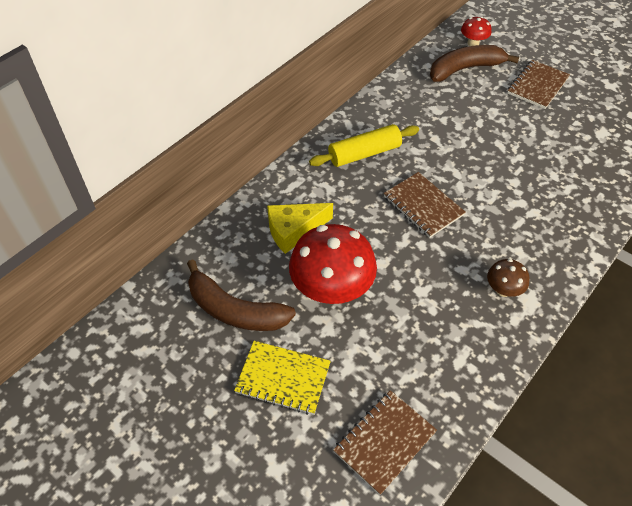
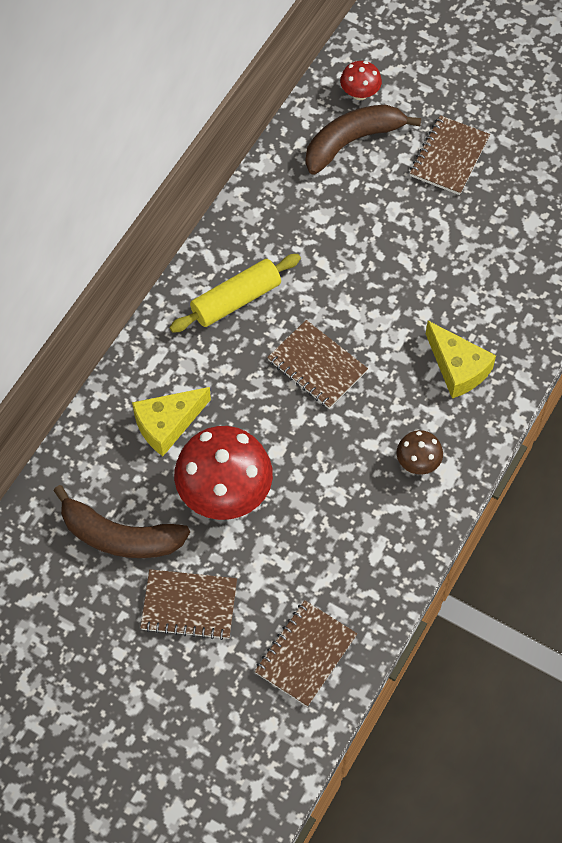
camera: 10 degrees left, 10 degrees up
yellow notebook [234,341,331,415] -> brown notebook [140,569,237,640]
none -> yellow cheese [426,321,496,398]

